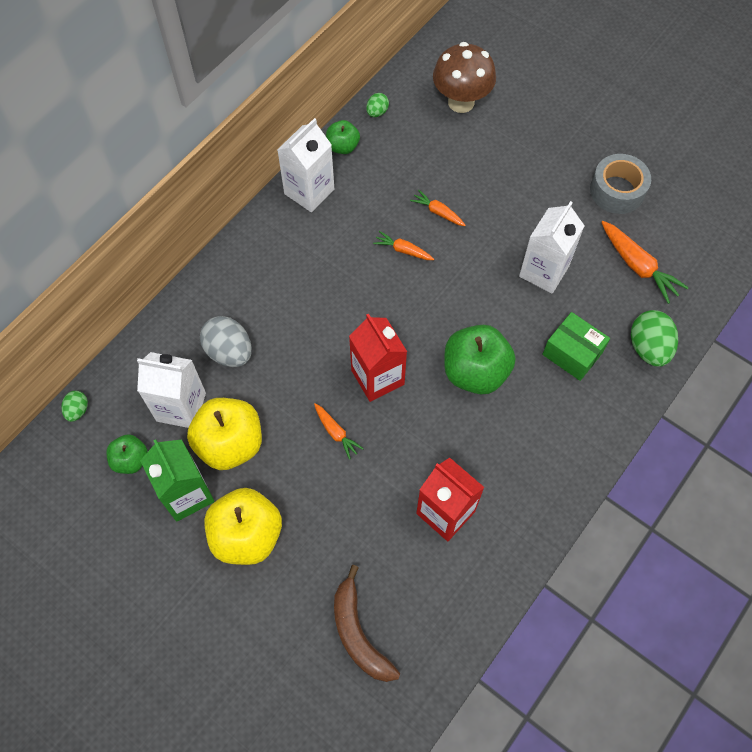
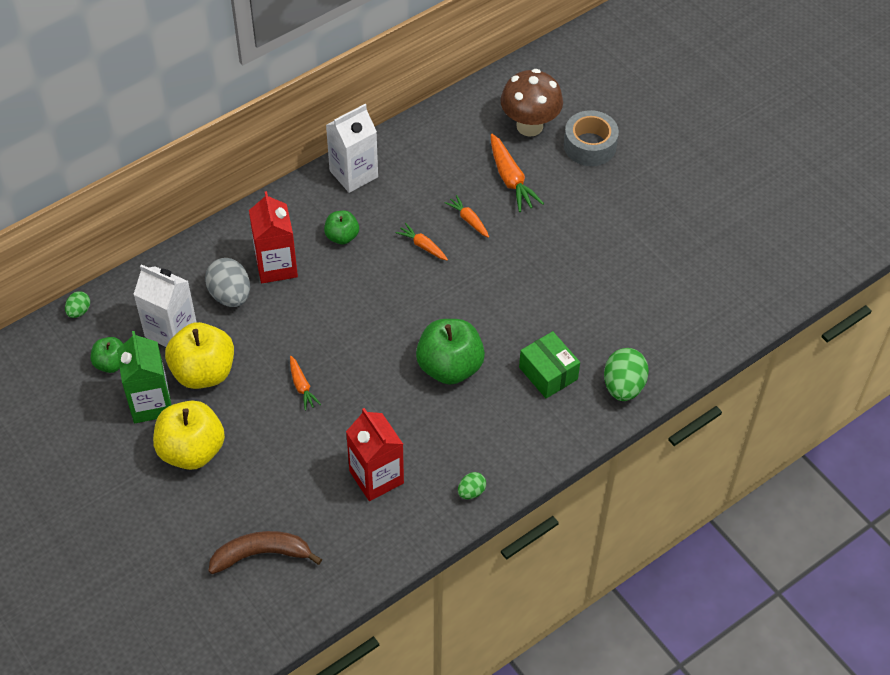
camera: 15 degrees right, 10 degrees down
green apple [326,120,360,154] -> green apple moved to [324,211,359,245]
brown banana [334,565,400,682] -> brown banana turned 90 degrees clockwise [208,531,322,574]
red carton [349,314,407,402] -> red carton moved to [249,191,298,283]
green egg [366,93,389,117] -> green egg moved to [458,472,486,499]
white carton [519,201,585,294] -> none
grey tape [590,154,651,214] -> grey tape moved to [564,110,619,166]
orange carrot [601,221,689,304] -> orange carrot moved to [491,134,544,212]

